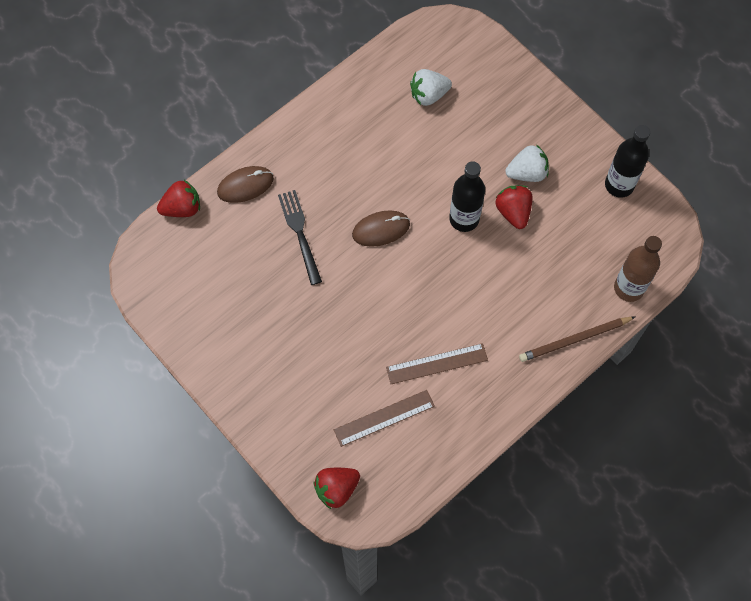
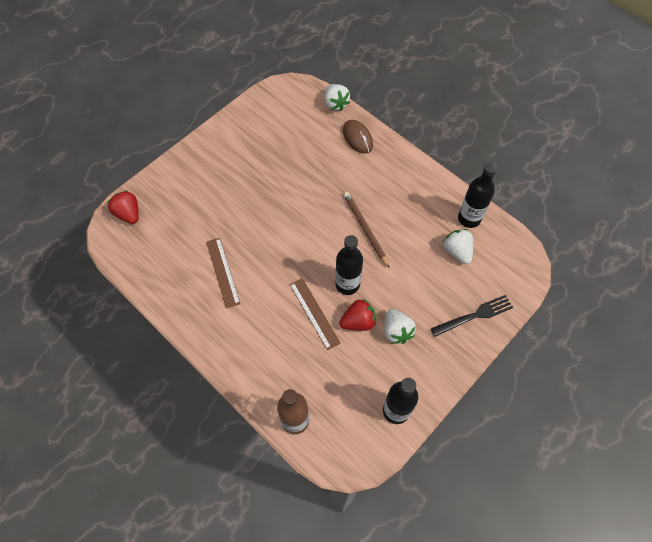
camera: 85 degrees right, 5 degrees down
red strawberry [157,180,200,217] -> white strawberry [325,84,350,111]
black fork [278,190,322,285] -> black fork moved to [431,295,513,337]
brown ruler [334,390,435,447] -> brown ruler moved to [290,278,341,350]
brown mouse [352,210,410,247] -> none
brown pencil [519,317,635,362] -> brown pencil moved to [344,192,389,268]
none -> black bottle [458,163,497,228]

